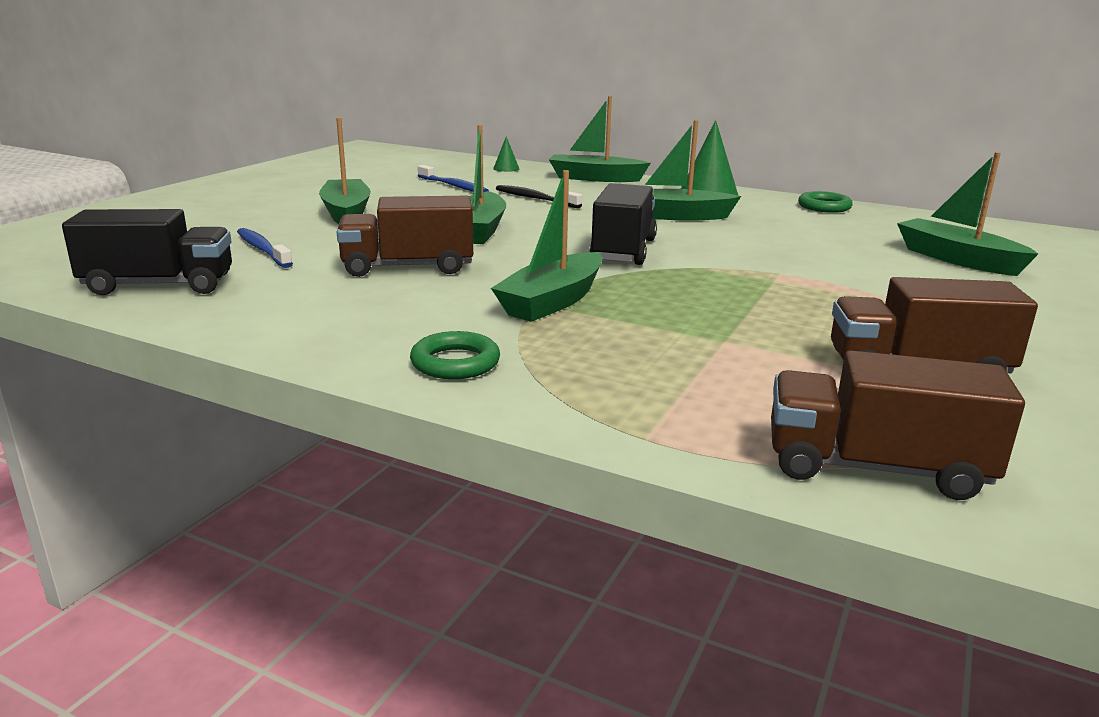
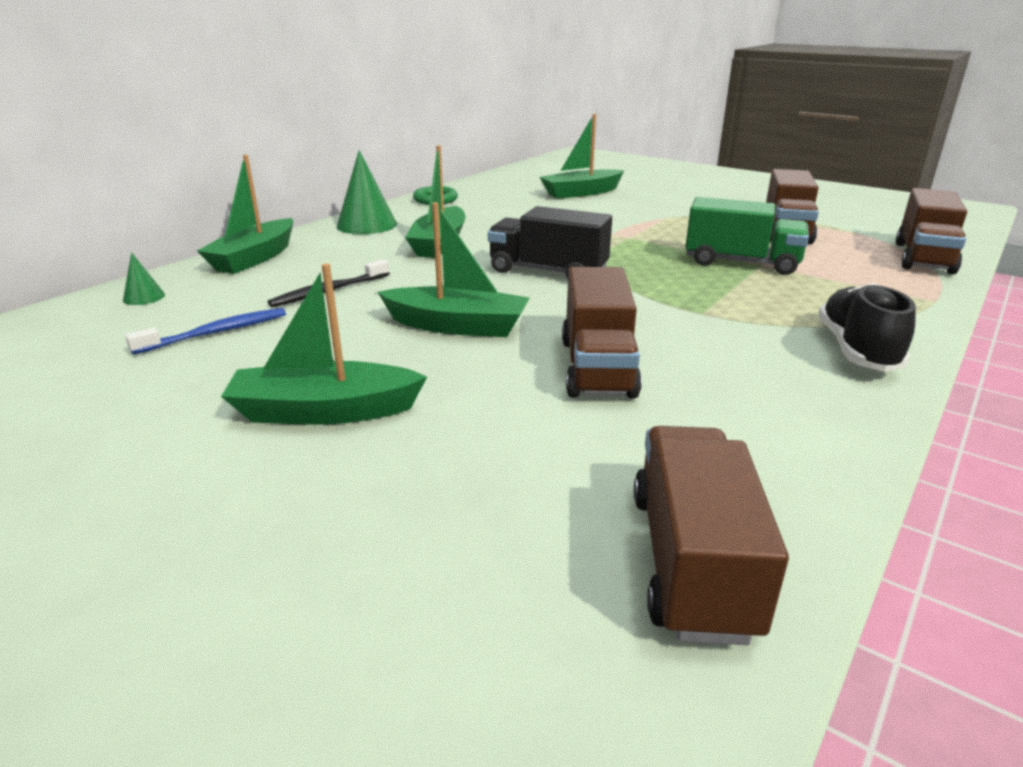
camera: 80 degrees left, 5 degrees up
black truck [62,209,232,295] -> brown truck [634,426,789,645]
blue toothbrush [237,228,293,268] -> none
green ring [410,331,500,379] -> black shoe [818,283,916,372]
green boat [491,170,603,322] -> none
none -> green truck [685,197,809,275]

